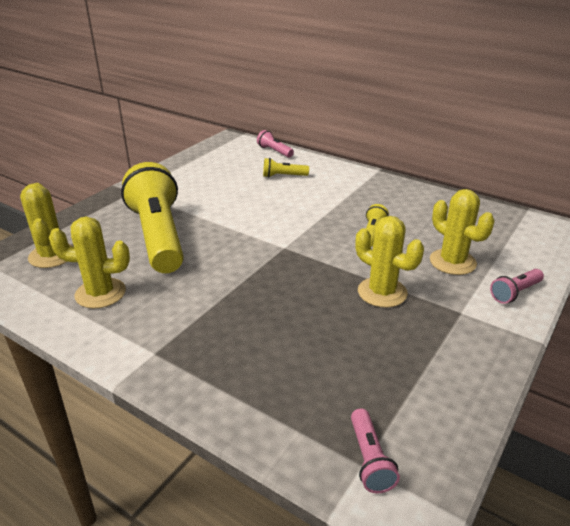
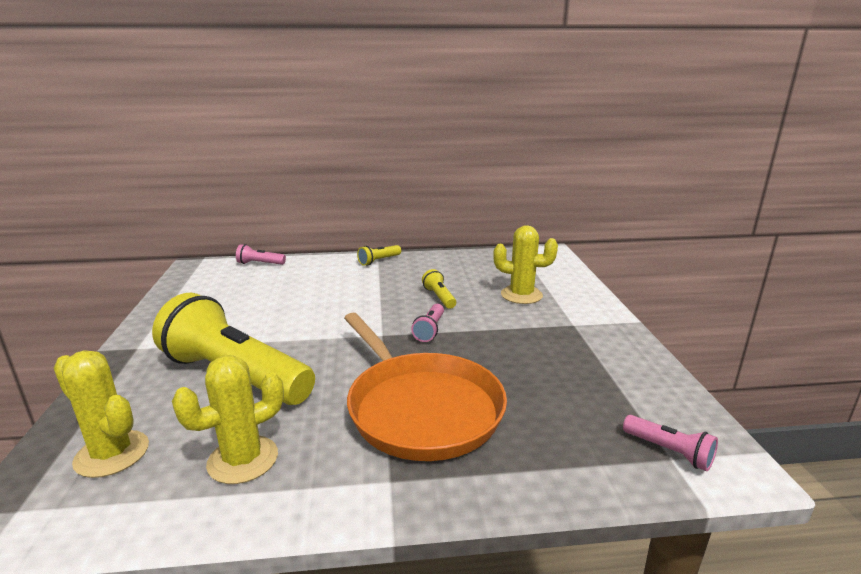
camera: 40 degrees left, 10 degrees down
yellow flashlight [263,158,309,178] -> yellow flashlight moved to [357,245,401,266]
yellow cactus [356,216,424,308] -> none
pink flashlight [490,269,544,304] -> pink flashlight moved to [411,304,444,342]
none -> orange pan [344,313,507,461]

